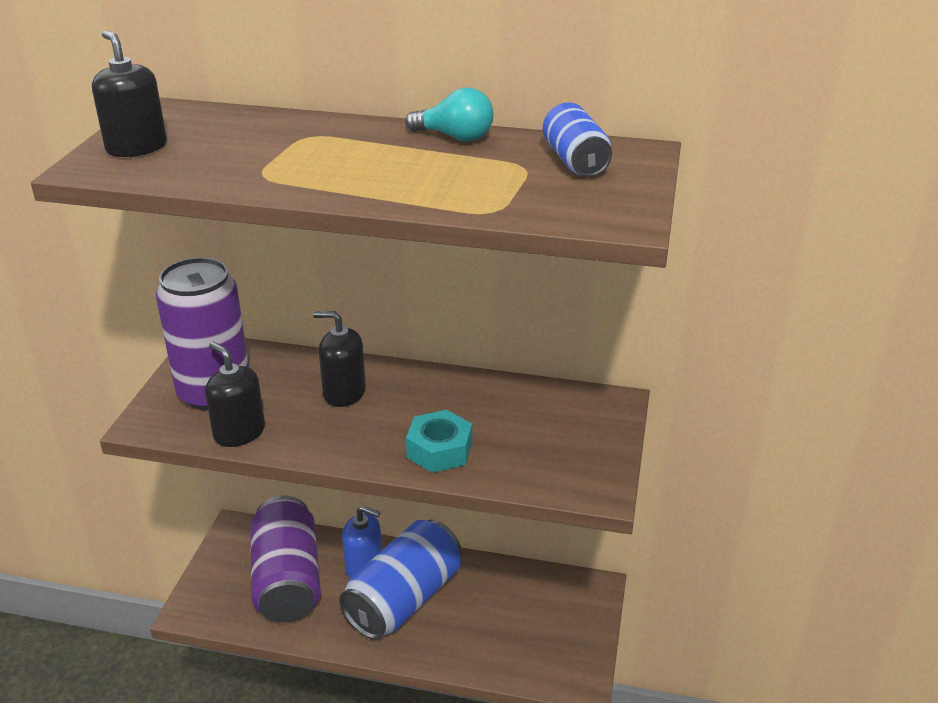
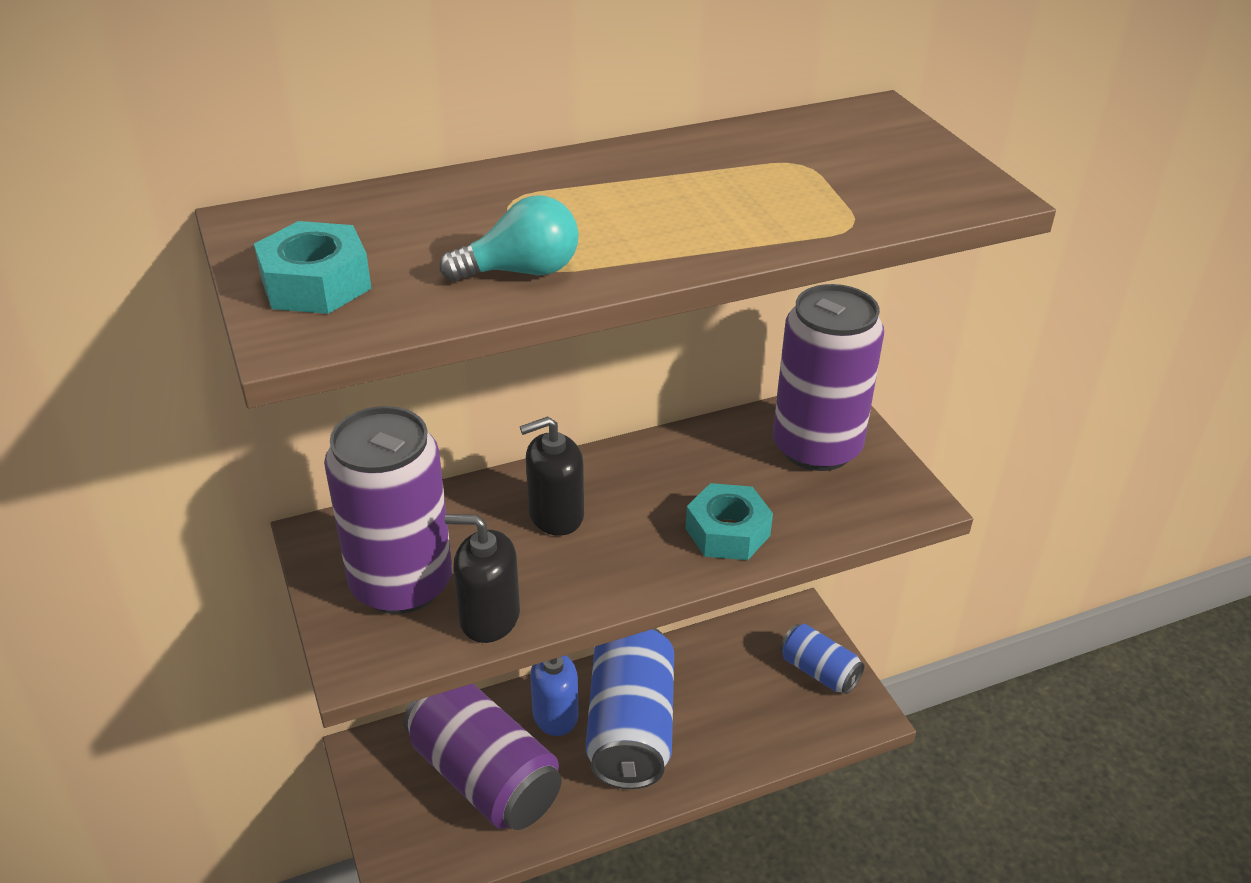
camera: 35 degrees left, 5 degrees up
black soap dispenser [92,30,167,157] -> turquoise nut [254,221,372,314]
turquoise light bulb [405,88,493,141] -> turquoise light bulb moved to [440,196,579,281]
blue can [543,102,612,177] -> blue can moved to [780,624,865,694]
none -> purple can [773,284,884,471]

